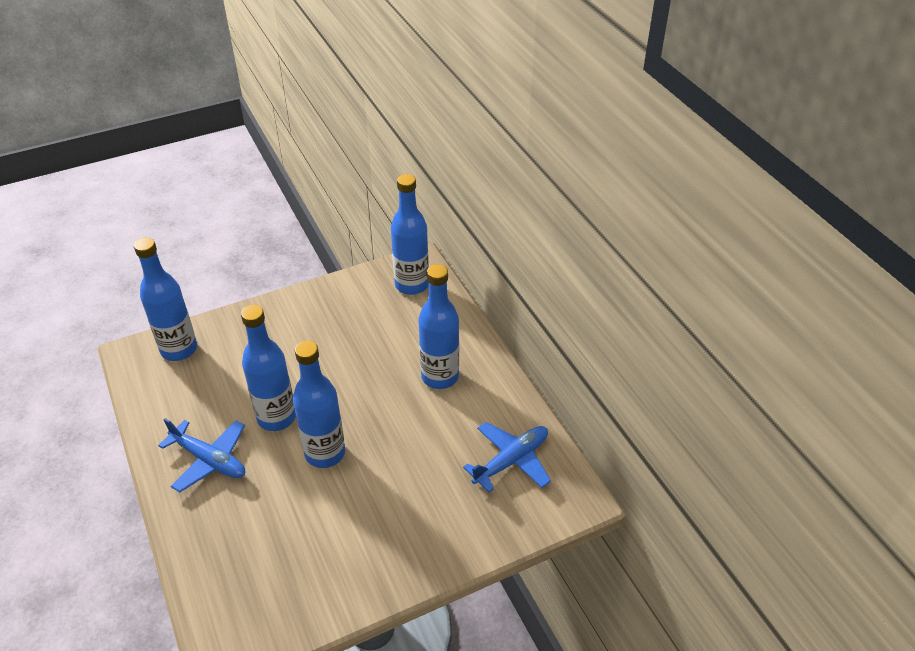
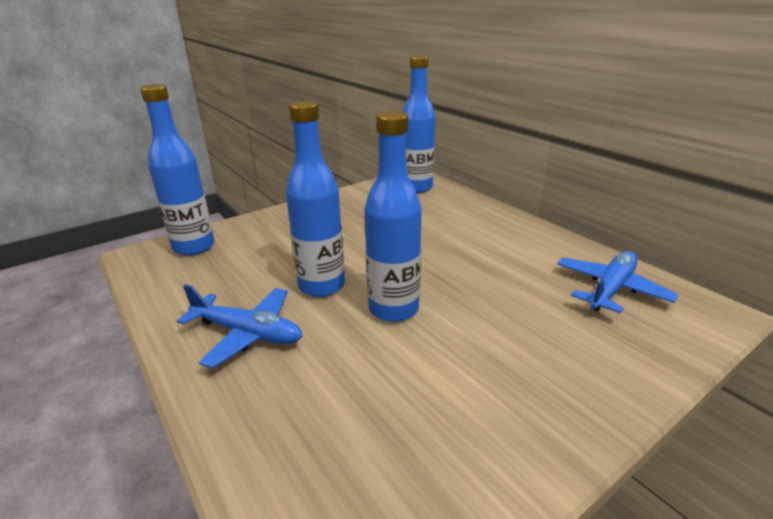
camera: 10 degrees left, 15 degrees down
blue bottle [418,264,459,389] -> none

